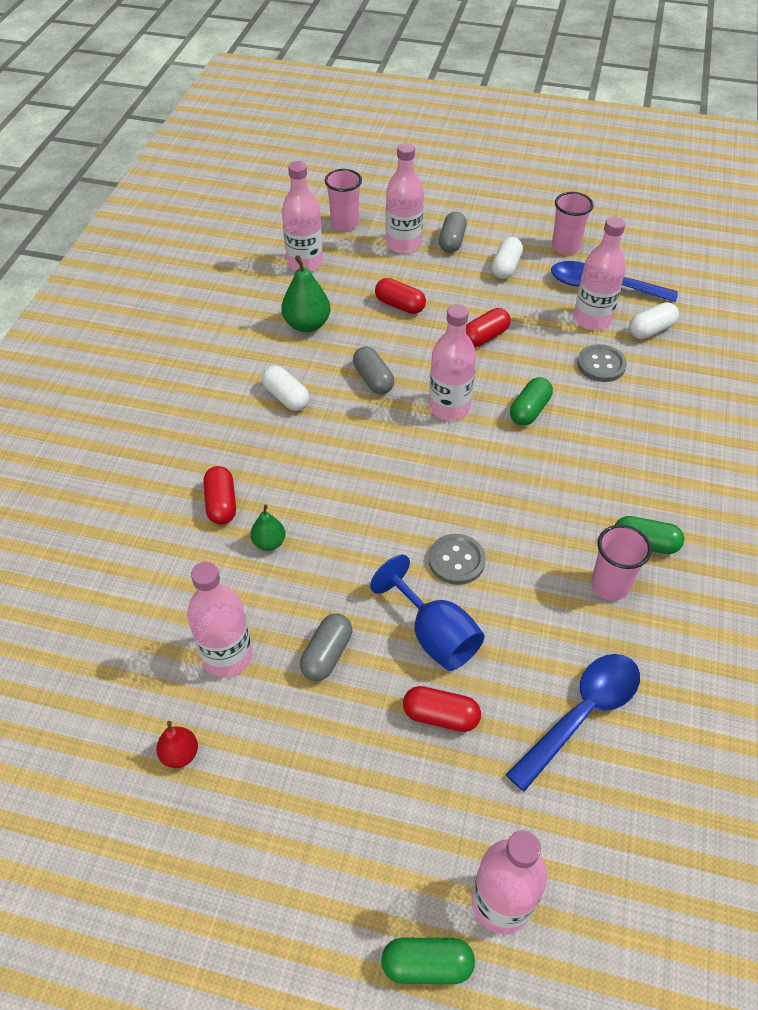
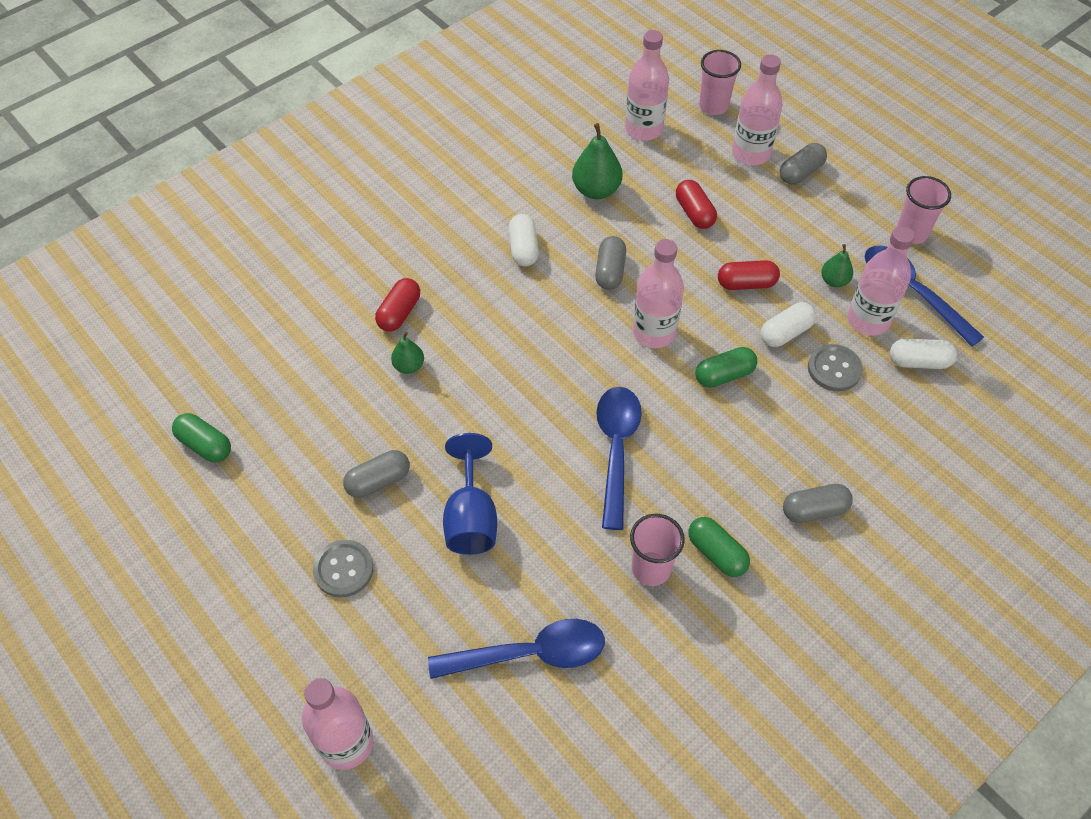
camera: 35 degrees right, 5 degrees up
red pear [156,721,198,768] -> none
pink bottle [187,562,253,678] -> none
green capsule [381,938,475,984] -> green capsule moved to [172,413,231,462]
red capsule [403,686,481,732] -> none
grey button [428,534,486,585] -> grey button moved to [313,540,374,598]
white capsule [492,237,523,279] -> white capsule moved to [761,302,816,347]
none -> blue spoon [596,387,642,530]
none -> grey capsule [783,484,853,523]
none -> green pear [821,244,853,287]

